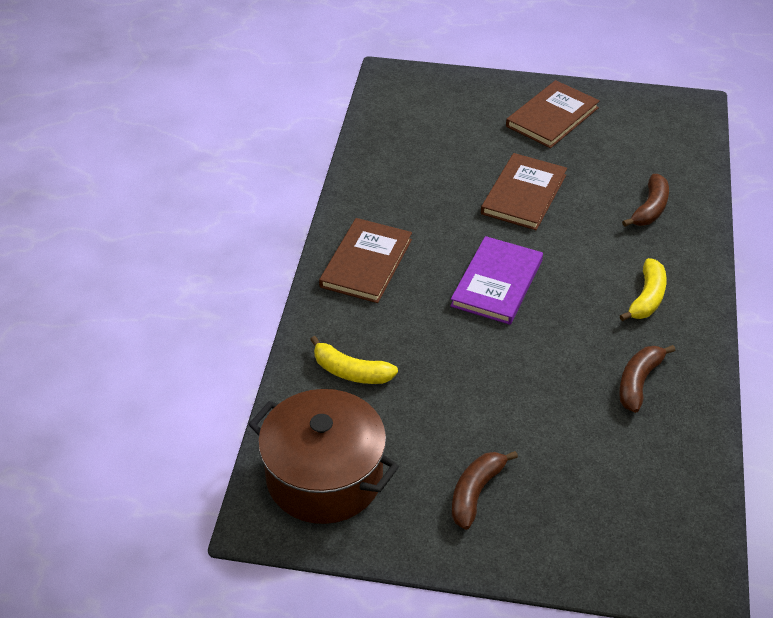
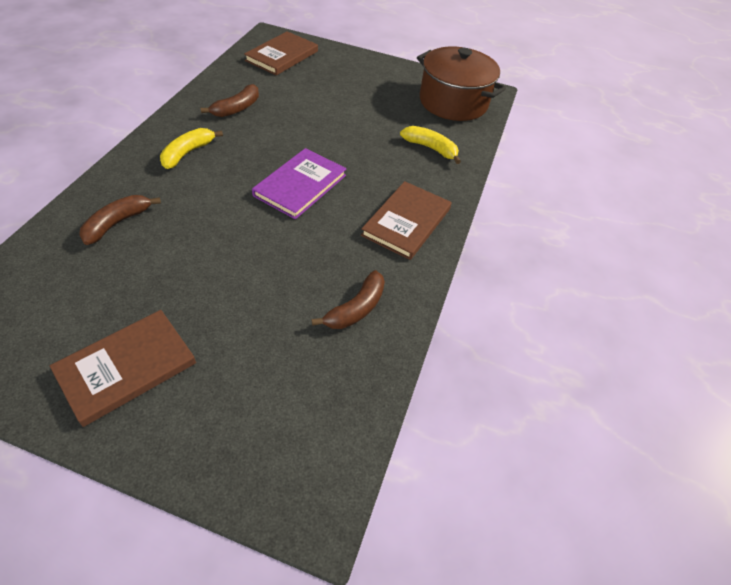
camera: 175 degrees left, 5 degrees up
brown banana [452,451,518,530] -> brown banana moved to [311,270,385,329]
brown book [481,153,567,230] -> brown book moved to [244,31,318,76]

